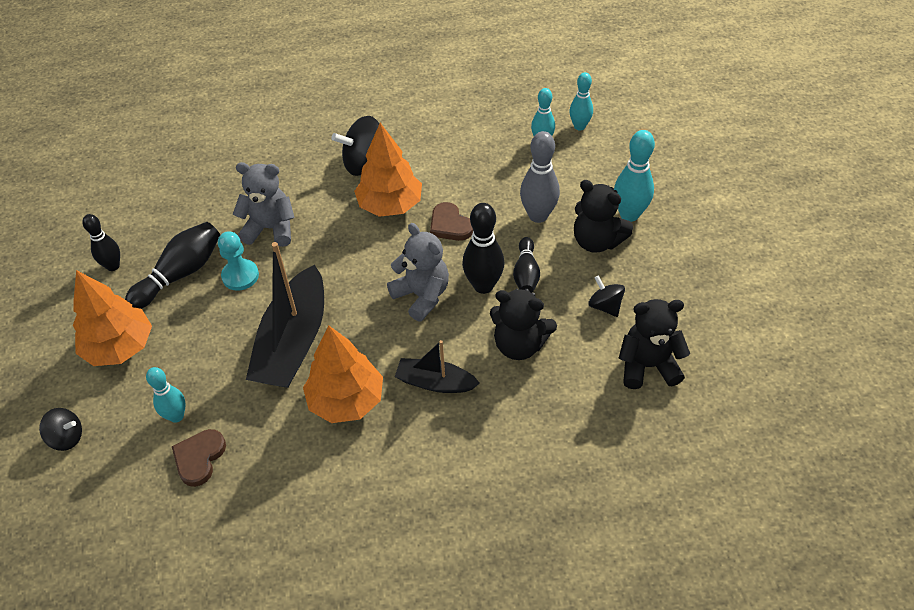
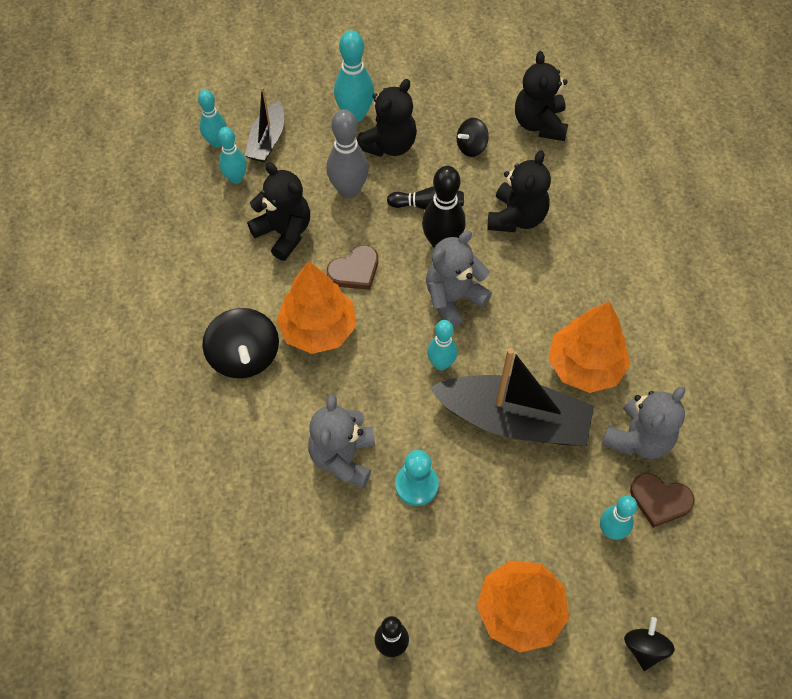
camera: 90 degrees left, 10 degrees up
black bowling pin [125,222,220,309] -> none
black boat [395,340,480,393] -> black boat moved to [245,87,284,163]
none -> black teddy bear [247,162,310,261]
none -> turquoise bowling pin [427,320,457,370]
none -> grey teddy bear [602,387,685,459]

